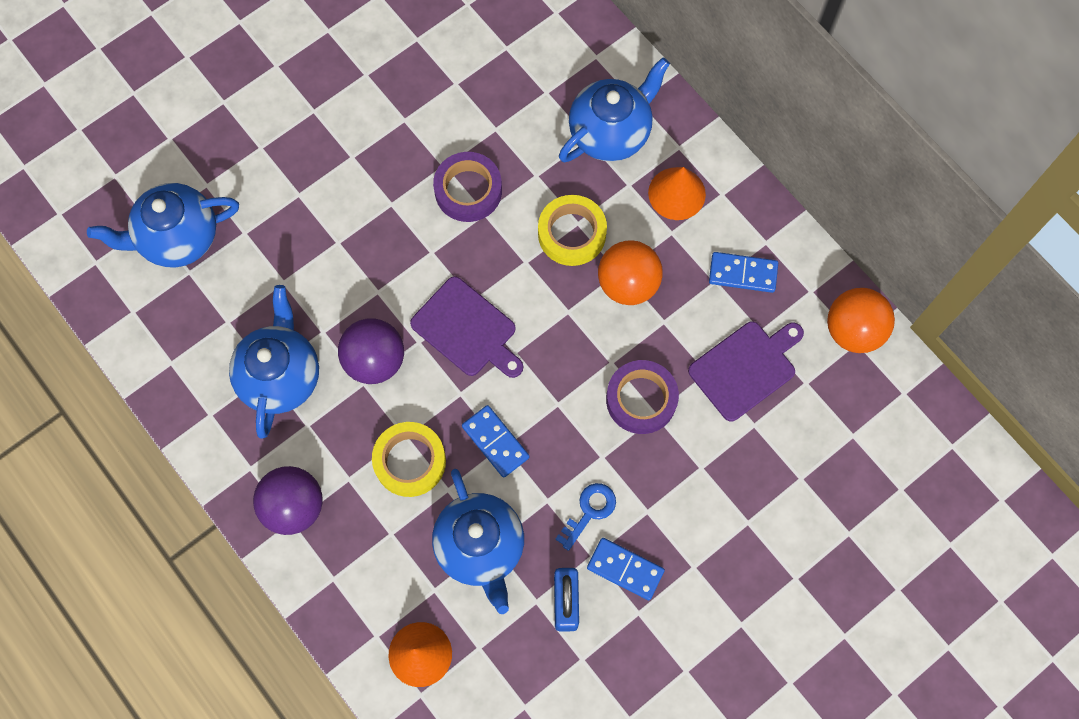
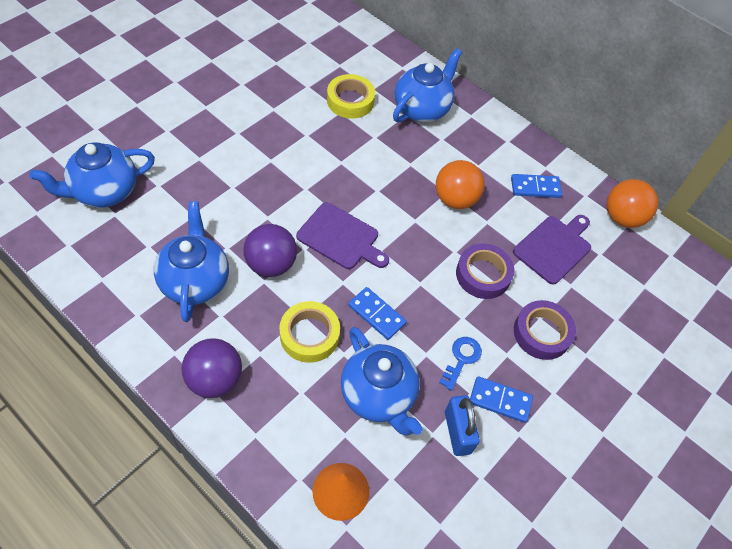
camera: 15 degrees left, 15 degrees down
purple tape [433,152,502,222] -> purple tape moved to [514,300,576,360]
yellow tape [538,195,607,266] -> yellow tape moved to [327,74,375,119]
orange cone [648,167,706,220] -> none

